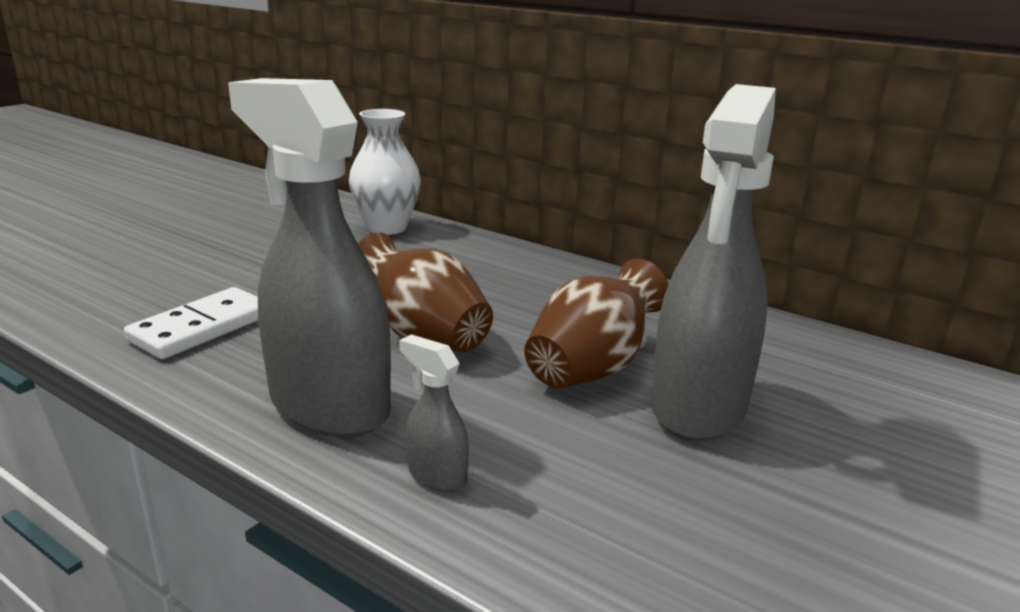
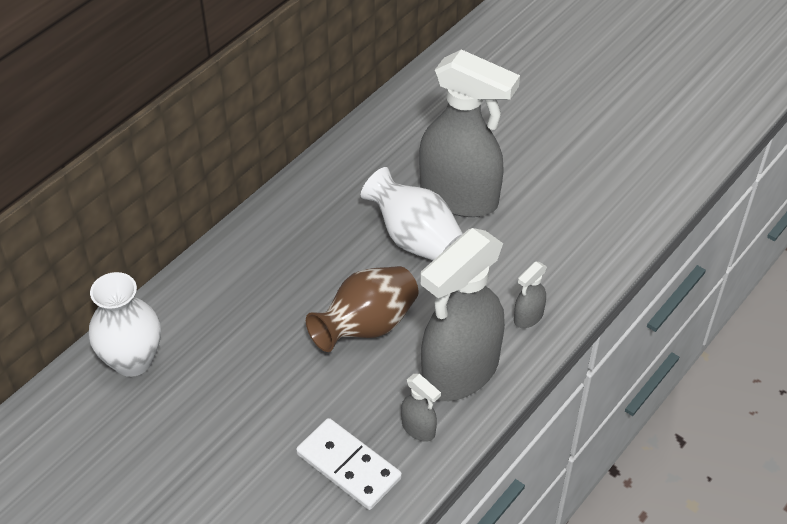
camera: 85 degrees left, 25 degrees up
brown vase [524,259,669,388] -> white vase [361,167,463,260]
none -> grey spray bottle [401,374,441,442]

